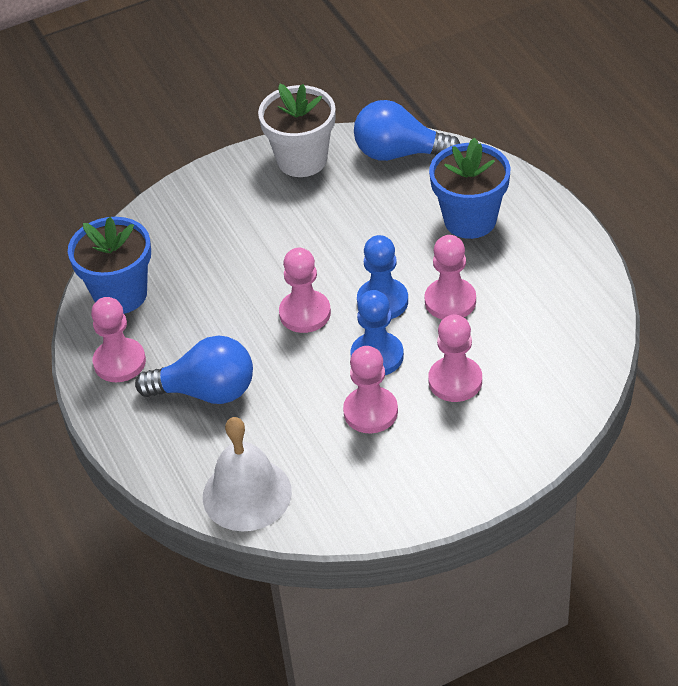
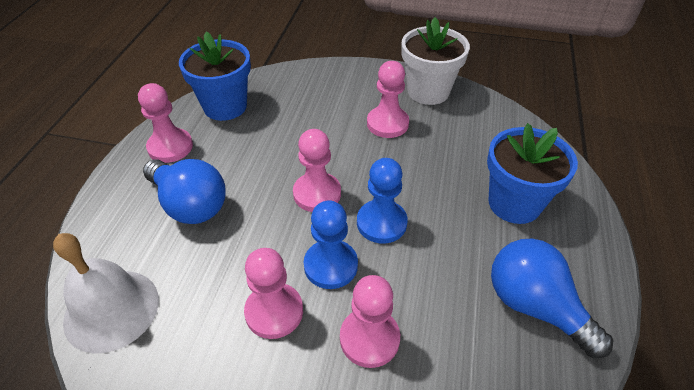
camera: 35 degrees right, 0 degrees up
blue light bulb [354,100,460,161] -> blue light bulb moved to [491,239,613,358]
pink pawn [424,235,476,320] -> pink pawn moved to [367,61,409,138]

